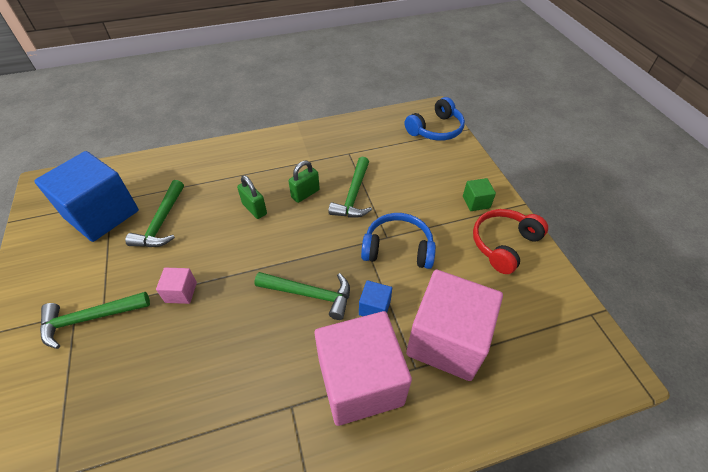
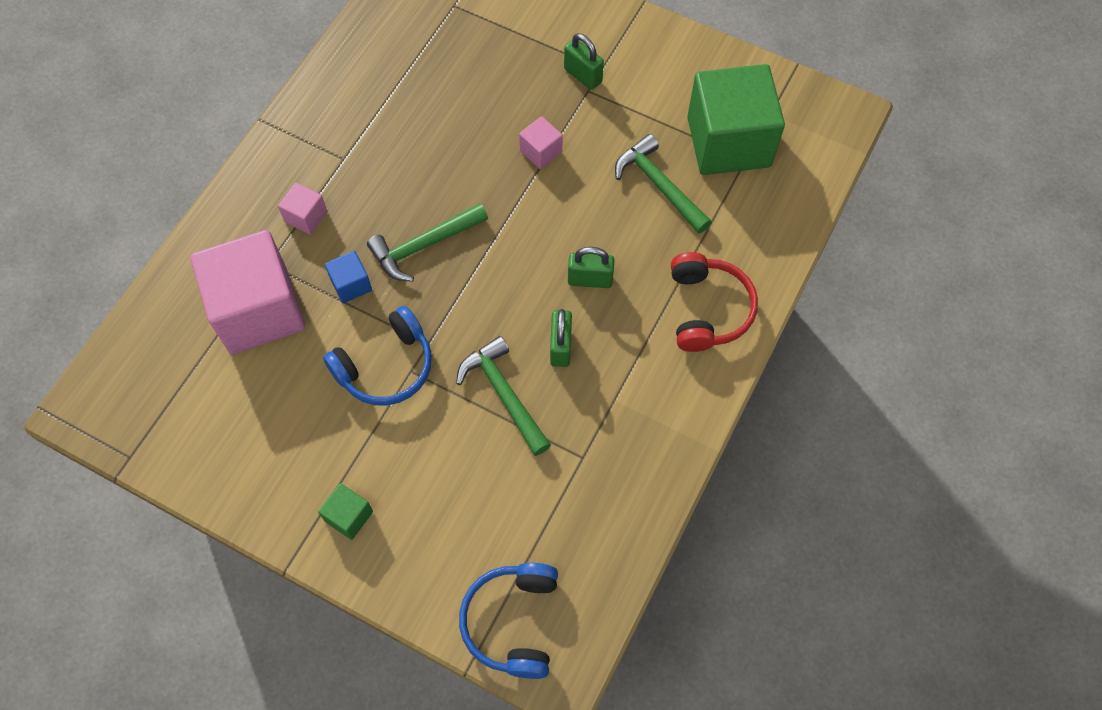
camera: 135 degrees right, 15 degrees up
blue cube [34,151,139,242] -> green cube [687,64,785,175]
green hammer [40,292,150,349] -> green padlock [564,33,604,90]
pink cube [314,311,412,426] -> pink cube [278,182,327,235], size x0.42
red headphones [473,209,548,274] -> red headphones moved to [671,252,758,352]

